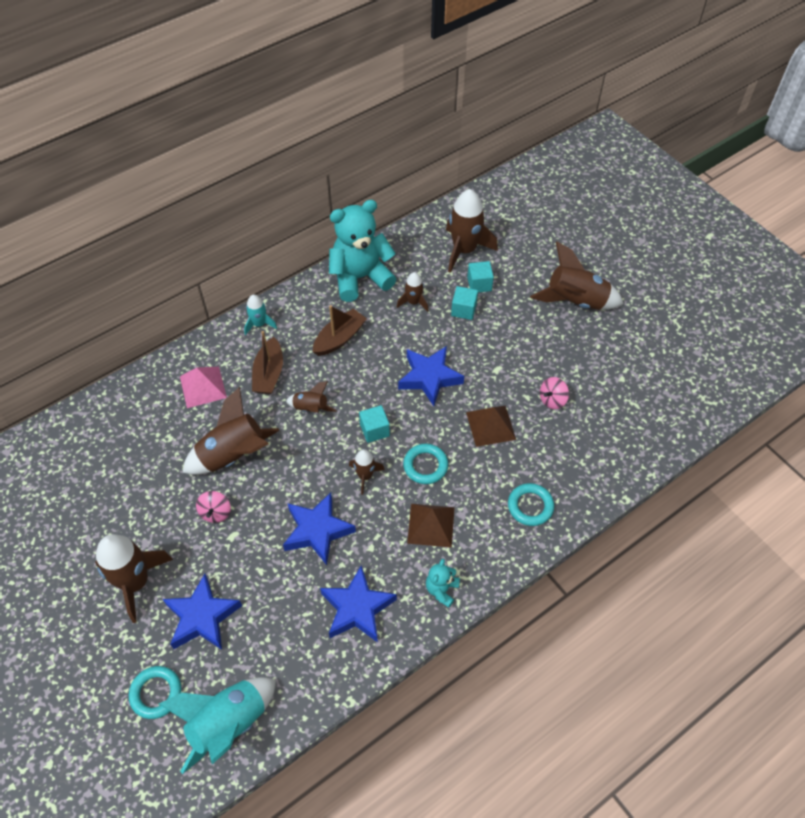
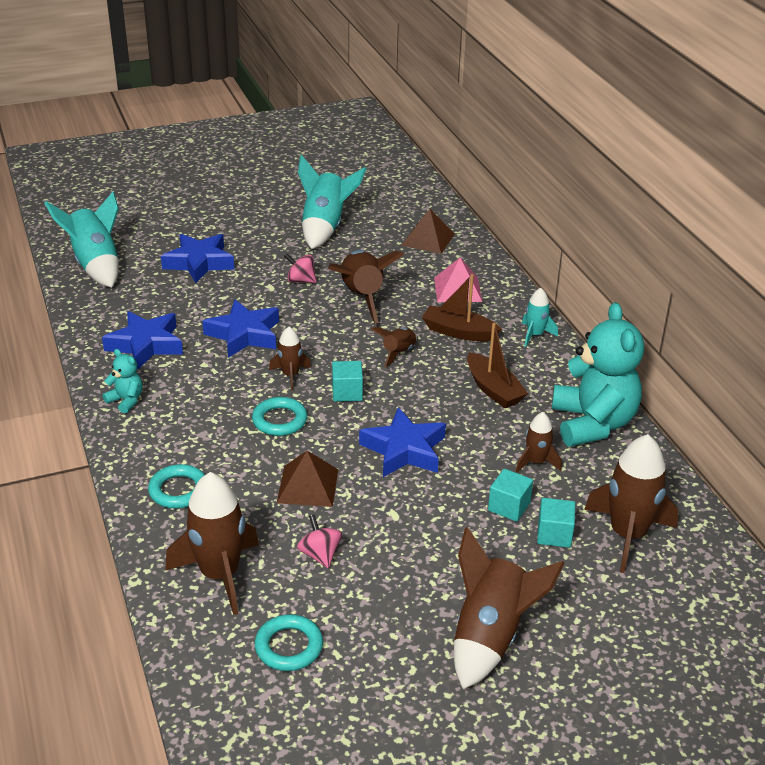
camera: 105 degrees right, 20 degrees down
brown rocket [95,534,173,623] -> brown rocket moved to [165,472,259,615]
turquoise ring [129,666,181,719] -> turquoise ring moved to [255,614,323,671]
brown pyramid [407,504,455,548] -> brown pyramid moved to [402,209,455,254]
none -> turquoise rocket [298,155,366,249]

